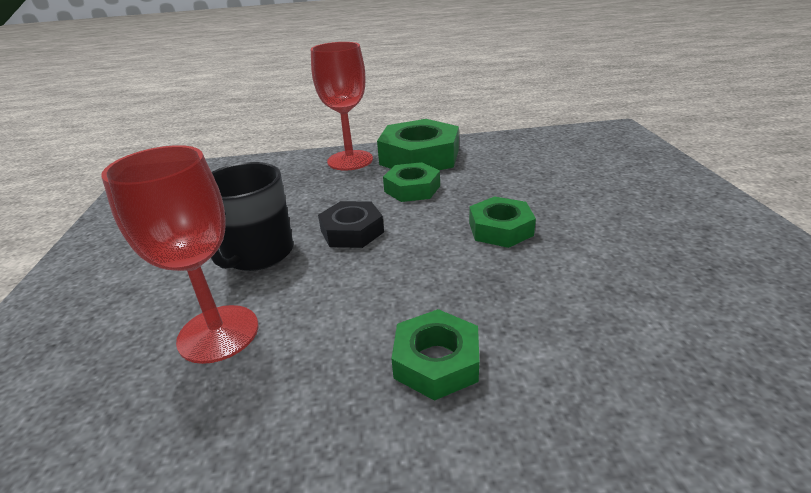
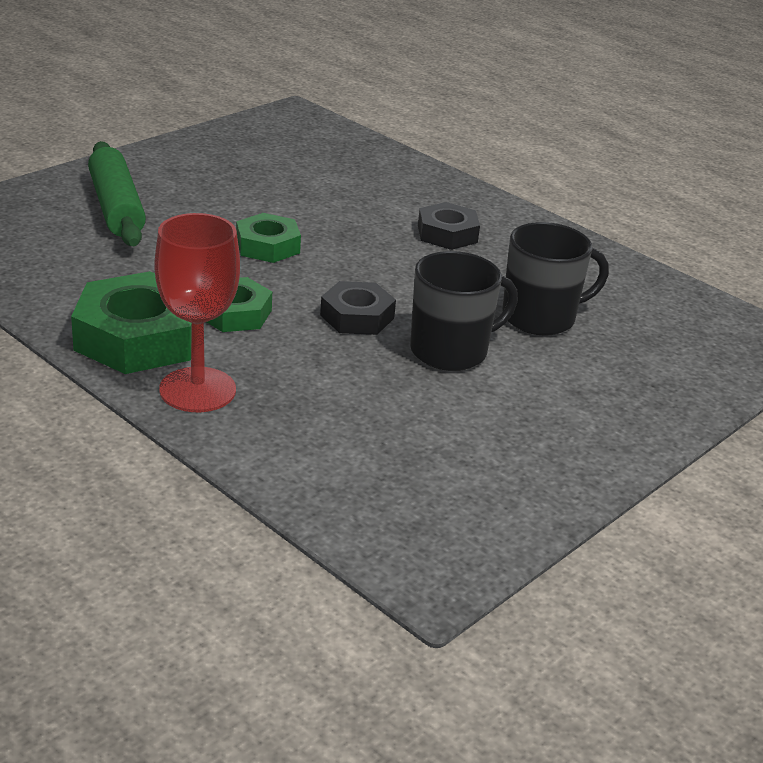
camera: 135 degrees left, 0 degrees up
red goblet [102,145,258,364] -> black mug [502,222,609,336]
green nut [391,309,479,401] -> black nut [418,202,480,250]
none -> green rolling pin [88,141,146,246]

